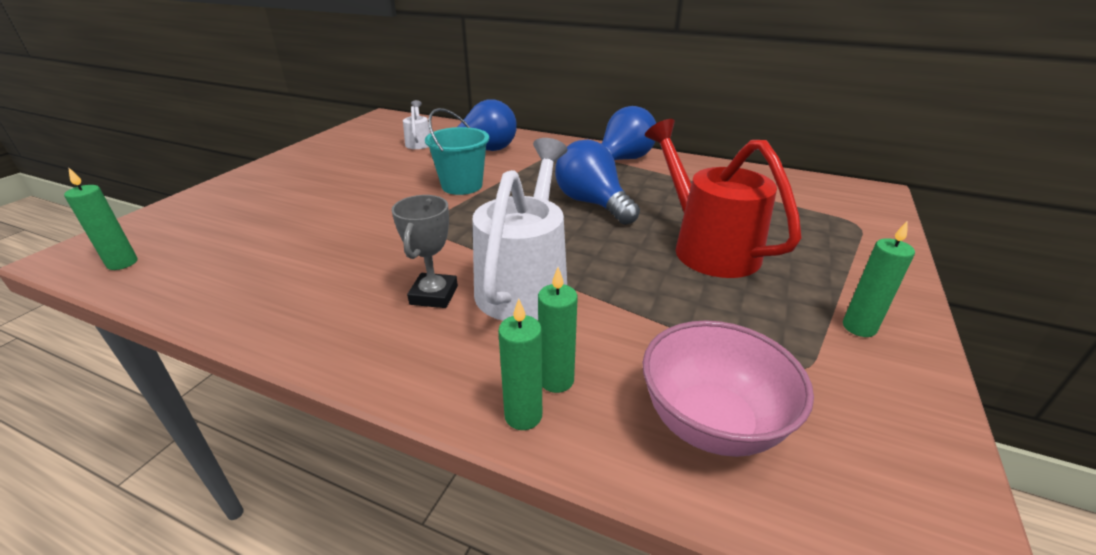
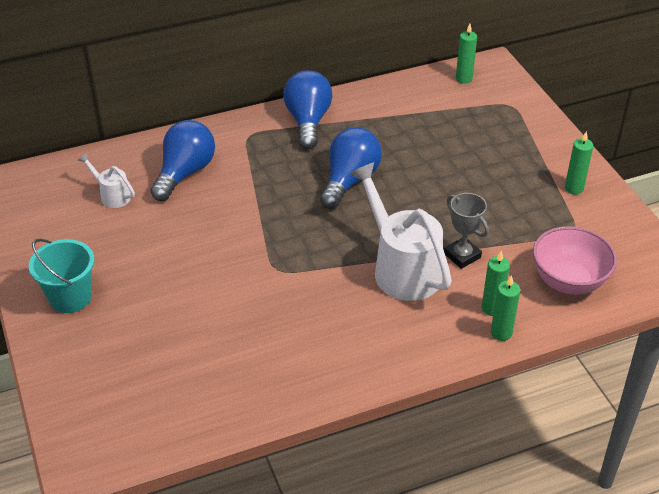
camera: 45 degrees left, 10 degrees up
green candle [64,167,138,270] -> green candle moved to [456,24,477,84]
grey trophy [392,195,458,308] -> grey trophy moved to [444,193,489,269]
turquoise bucket [425,108,489,195] -> turquoise bucket moved to [29,239,94,313]
blue light bulb [555,140,640,225] -> blue light bulb turned 105 degrees clockwise [320,127,382,209]
red watering can [645,119,802,278] -> none

